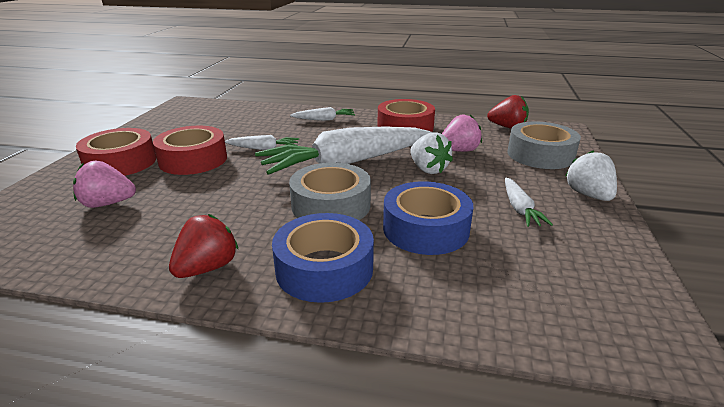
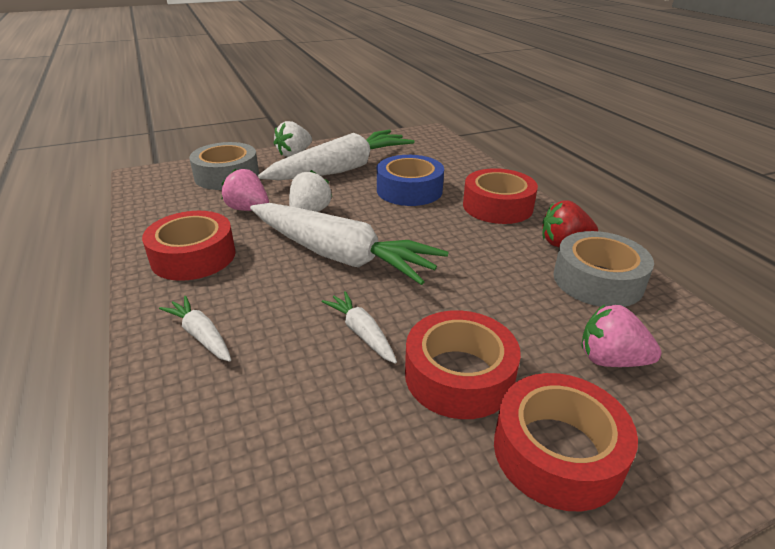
camera: 125 degrees left, 5 degrees up
pink strawberry [73,161,136,208] -> pink strawberry turned 150 degrees clockwise [582,304,662,367]
blue tape [272,213,374,303] -> red tape [463,168,538,224]
grey tape [289,162,371,220] -> grey tape moved to [554,231,654,307]
red strawberry [487,95,529,129] -> none
white carrot [505,178,553,227] -> white carrot [258,130,414,180], size x2.30

